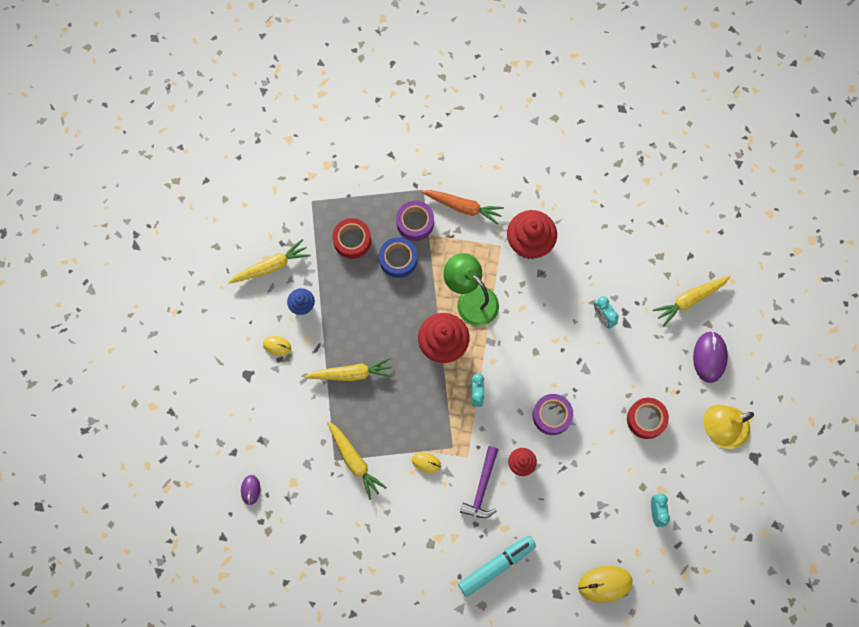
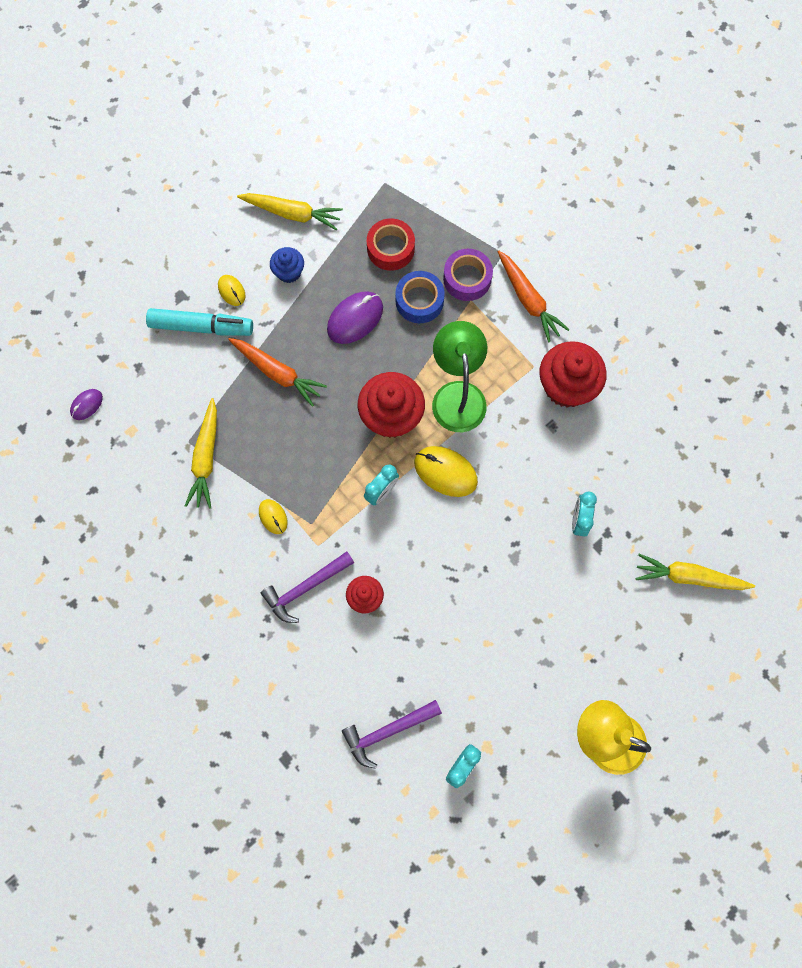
camera: 40 degrees right, 0 degrees up
yellow carrot [305,357,393,381] -> orange carrot [228,338,327,407]
turquoise marker [458,536,536,597] -> turquoise marker moved to [146,308,253,336]
purple tape [533,394,573,435] -> none
yellow mouse [578,566,633,603] -> yellow mouse moved to [414,446,478,497]
red tape [627,398,669,439] -> none
purple mouse [693,331,728,383] -> purple mouse moved to [327,291,383,344]
none -> purple hammer [342,700,442,769]

